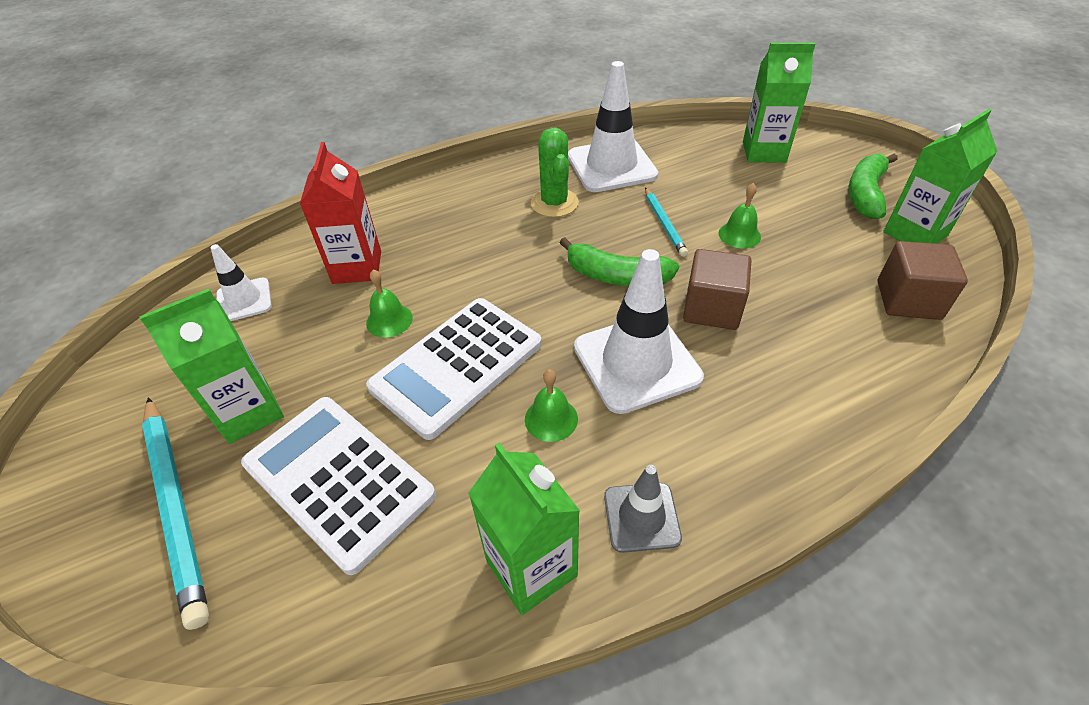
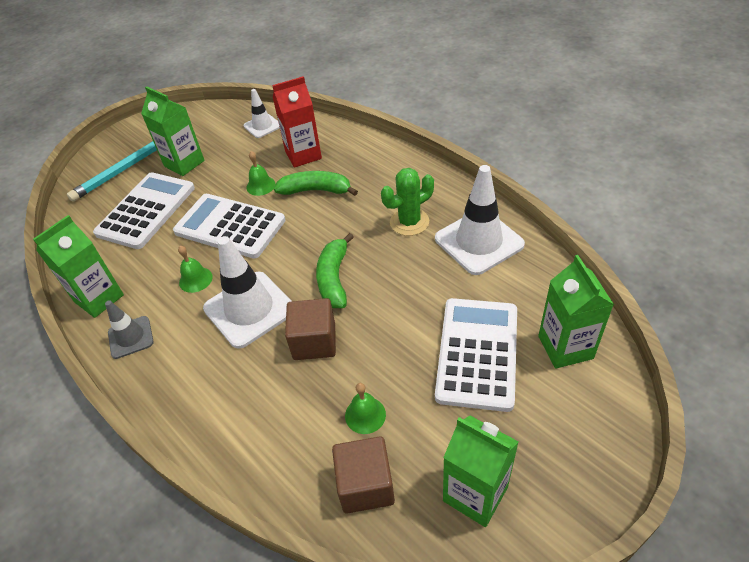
camera: 75 degrees right, 0 degrees up
turquoise pencil [645,188,688,257] -> none
green bell [719,183,761,248] -> green bell moved to [345,383,386,434]
green banana [849,154,898,219] -> green banana moved to [274,171,358,196]
none -> white calculator [435,298,517,412]

